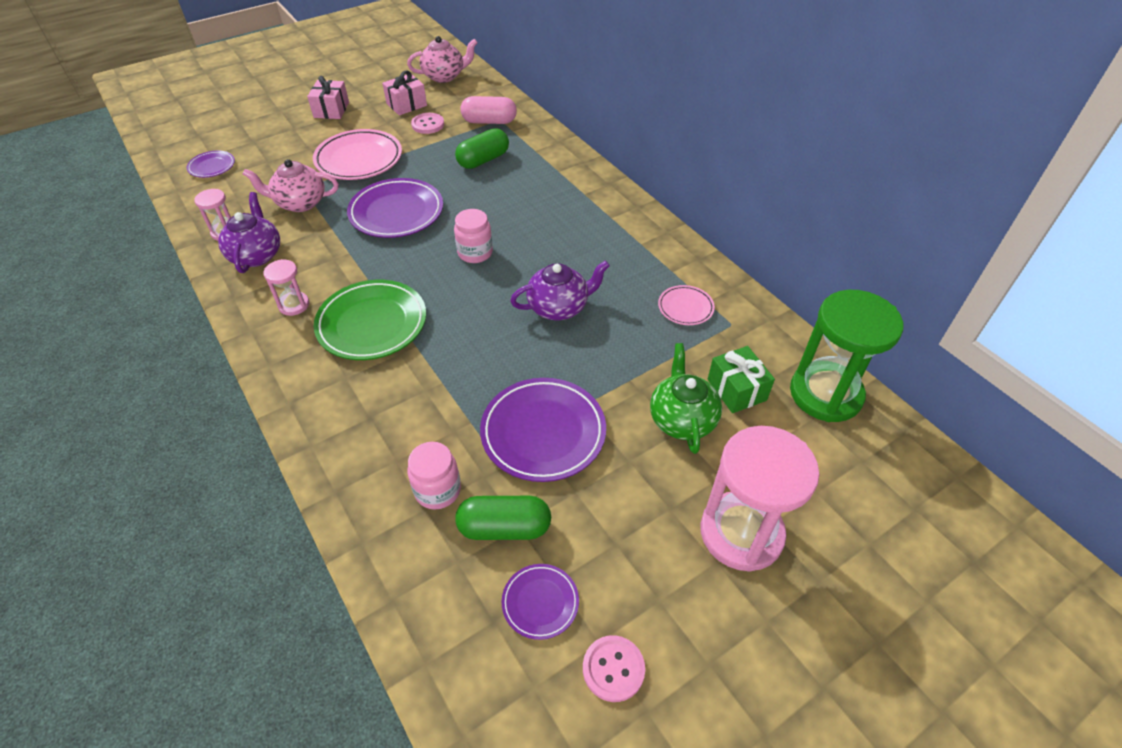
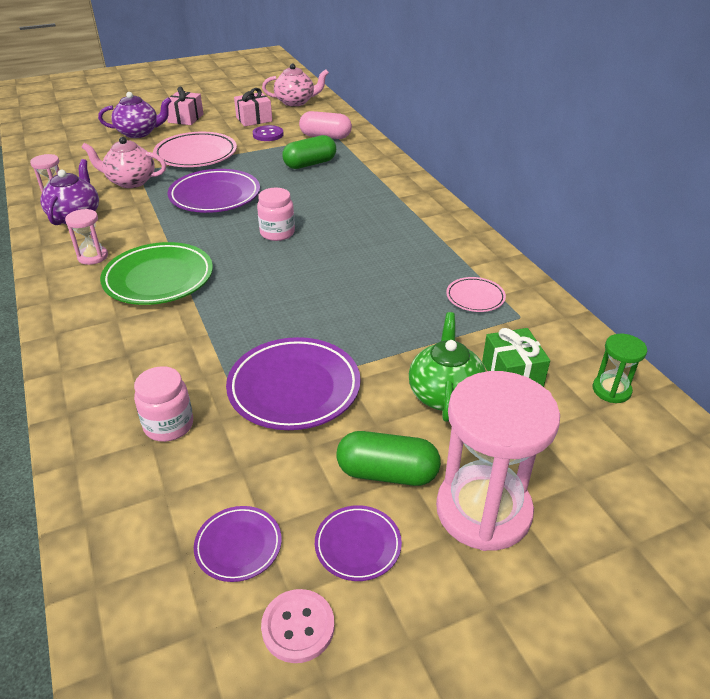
camera: 10 degrees right, 10 degrees down
purple plate [186,151,235,178] -> purple plate moved to [315,505,402,581]
pink button [411,113,444,134] -> purple button [253,125,284,141]
green capsule [455,496,551,540] -> green capsule moved to [336,431,441,486]
purple teapot [510,260,610,320] -> purple teapot moved to [98,92,171,138]
green hourglass [790,290,903,422] -> green hourglass [593,334,647,403], size x0.48

